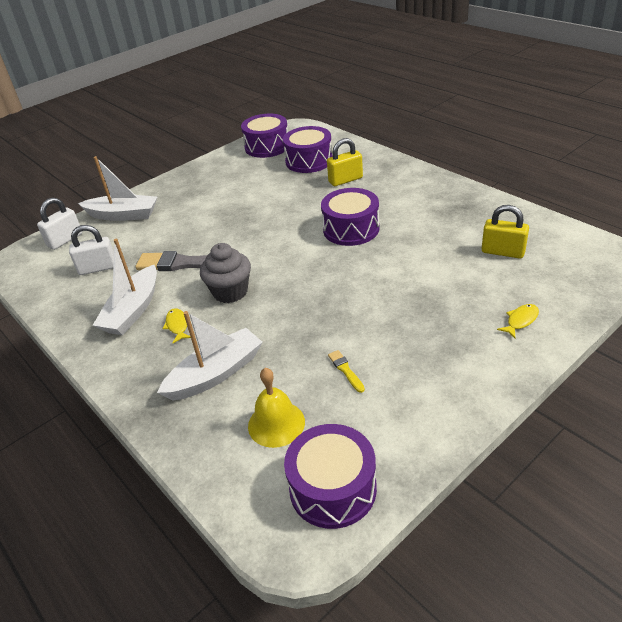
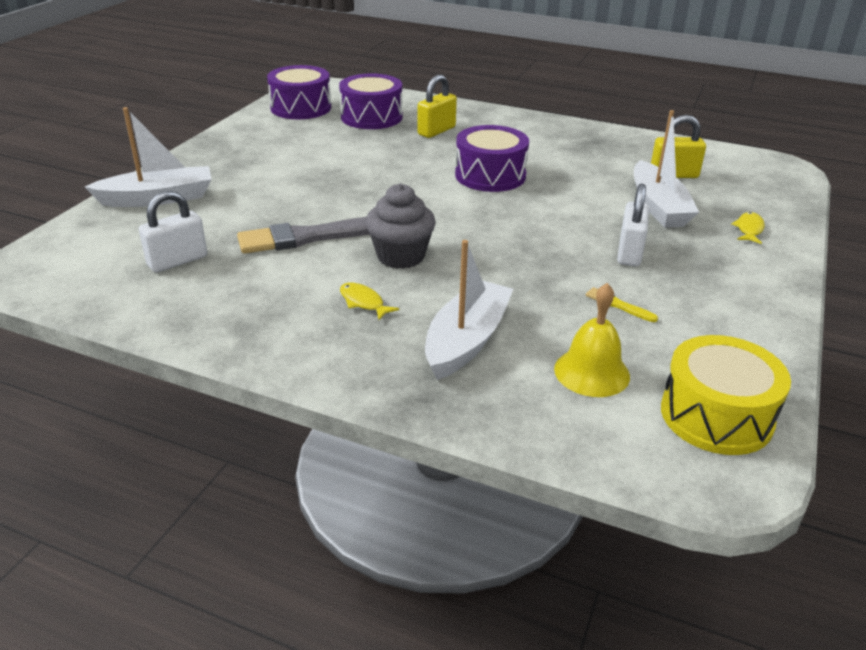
camera: 30 degrees left, 5 degrees down
white padlock [37,198,82,250] -> white padlock moved to [617,184,649,266]
white boat [92,239,157,335] -> white boat moved to [634,110,699,228]
purple drum [284,424,377,529] -> yellow drum [661,335,791,455]

